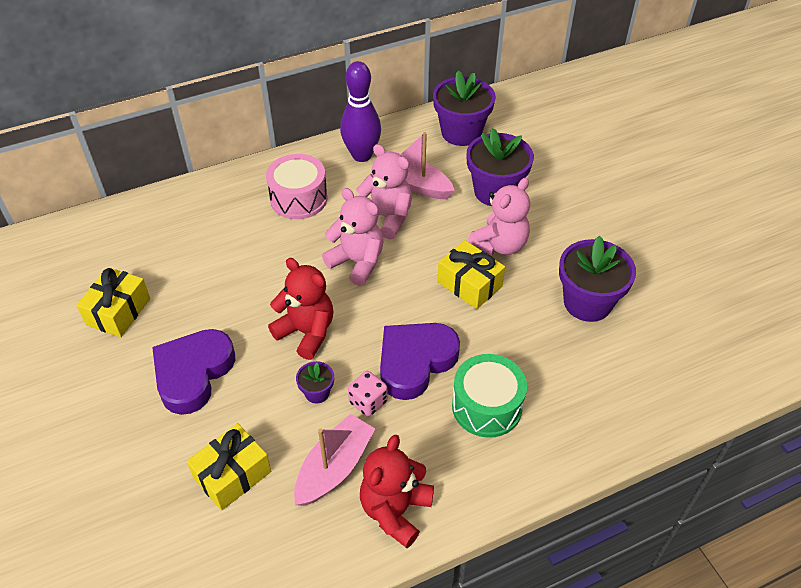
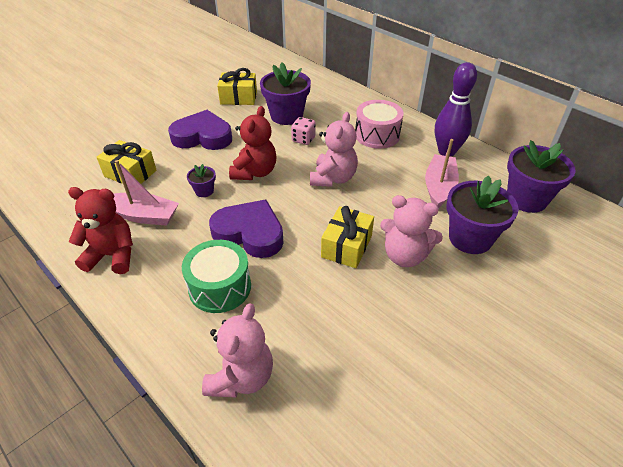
camera: 70 degrees right, 5 degrees down
pink dice [348,371,388,417] -> pink dice moved to [291,117,316,145]
pink teddy bear [356,144,412,239] -> pink teddy bear moved to [202,303,273,398]
purple flower pot [559,236,636,322] -> purple flower pot moved to [260,62,311,125]

